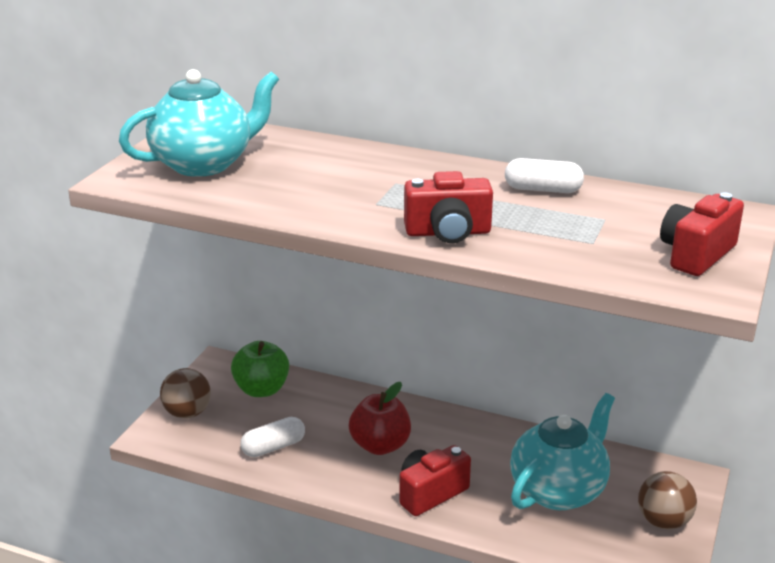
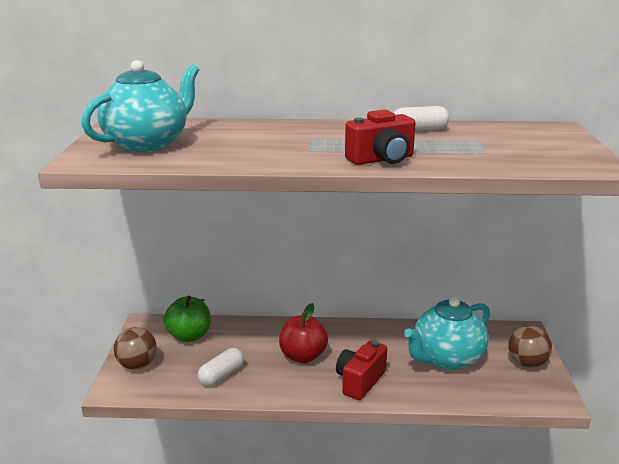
camera: 20 degrees left, 5 degrees down
turquoise teapot [510,393,615,510] -> turquoise teapot turned 150 degrees counterclockwise [404,296,490,370]
red camera [660,192,744,276] -> none

